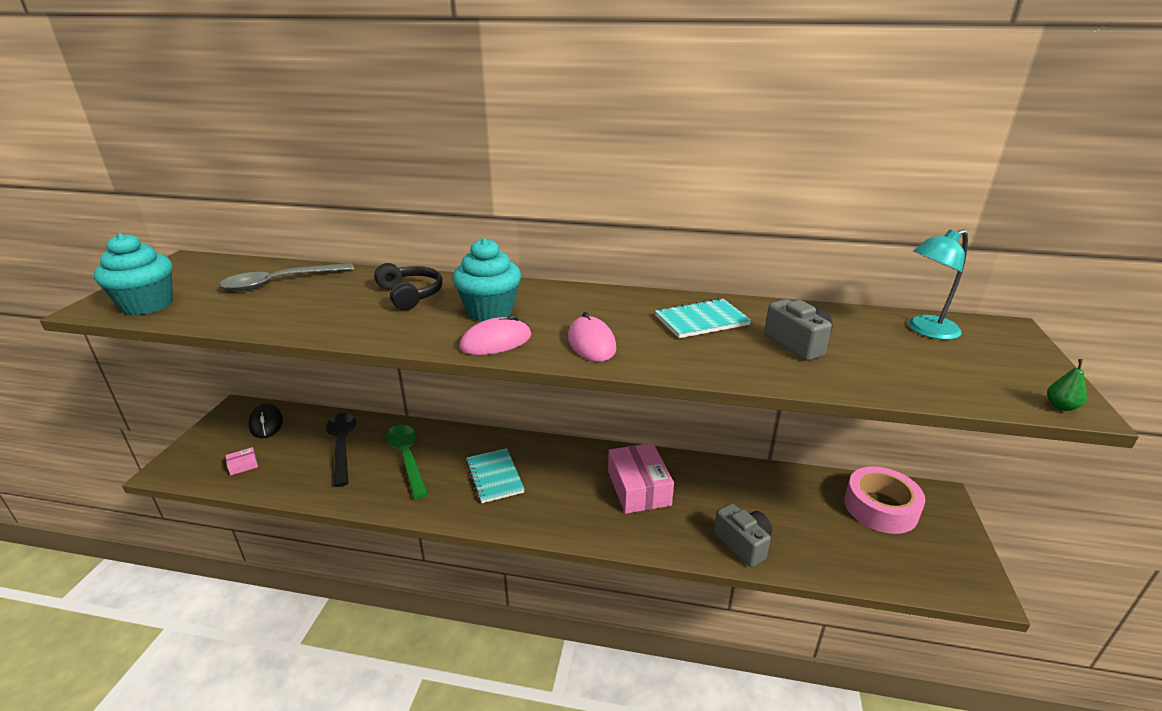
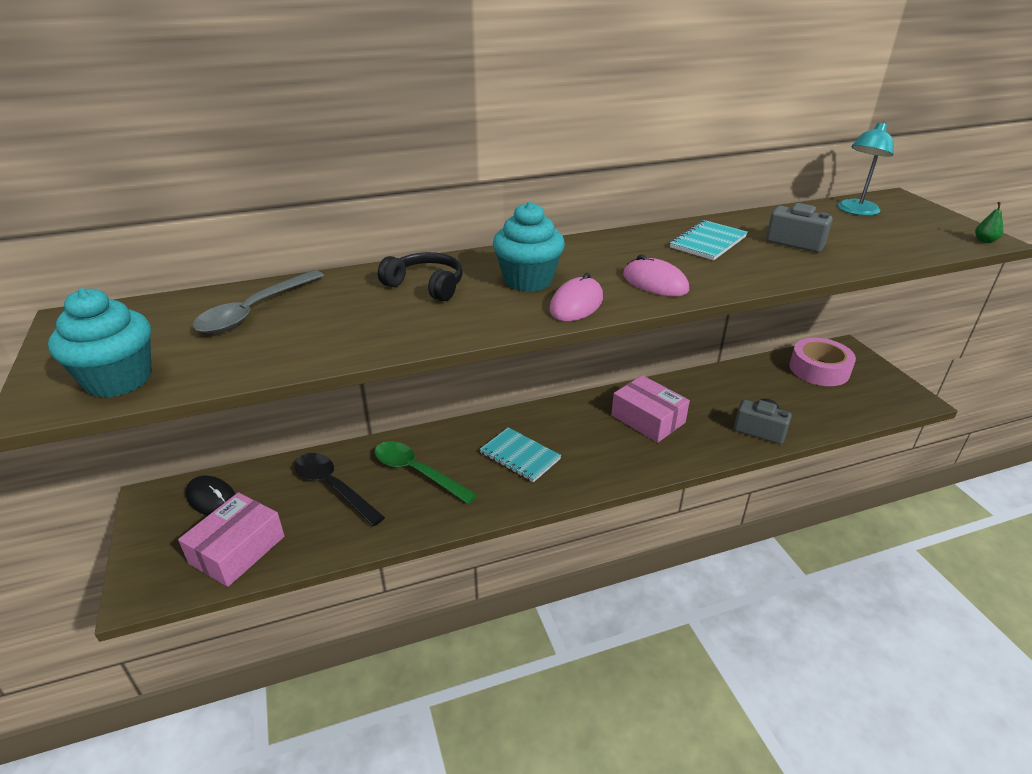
camera: 30 degrees left, 5 degrees up
pink box [225,447,258,475] -> pink box [178,492,285,587], size x2.35

